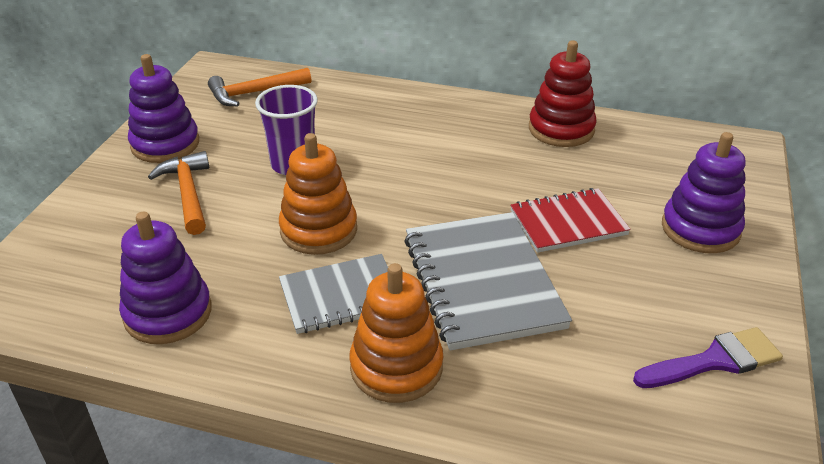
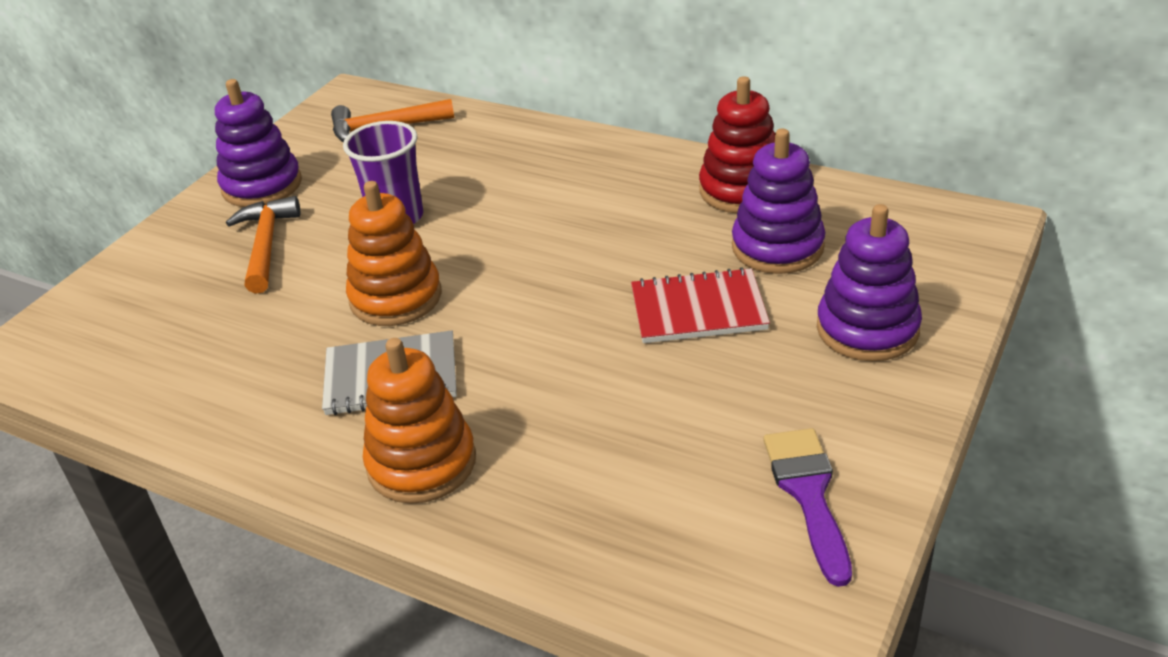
camera: 15 degrees right, 0 degrees up
purple stacking toy [119,212,212,344] -> purple stacking toy moved to [732,129,825,274]
grey notebook [404,212,572,351] -> none
purple brush [633,327,783,388] -> purple brush turned 90 degrees counterclockwise [763,428,852,587]

